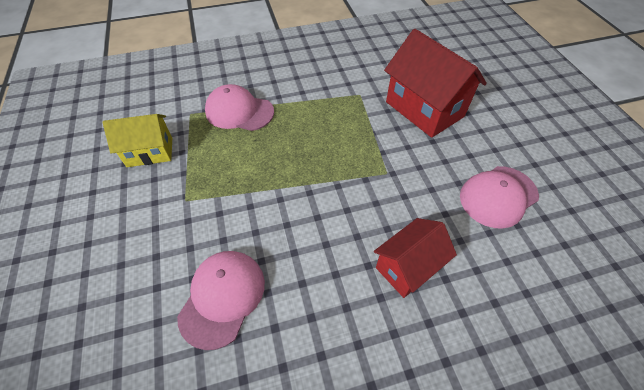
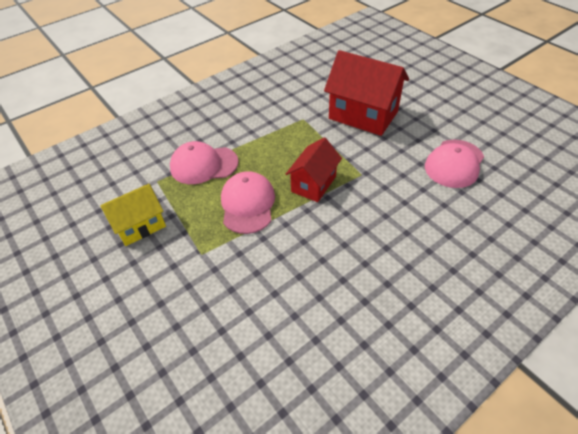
camera: 20 degrees left, 5 degrees down
pink cap [177,251,265,350] -> pink cap moved to [221,171,275,234]
red house [374,218,457,298] -> red house moved to [286,137,342,202]

